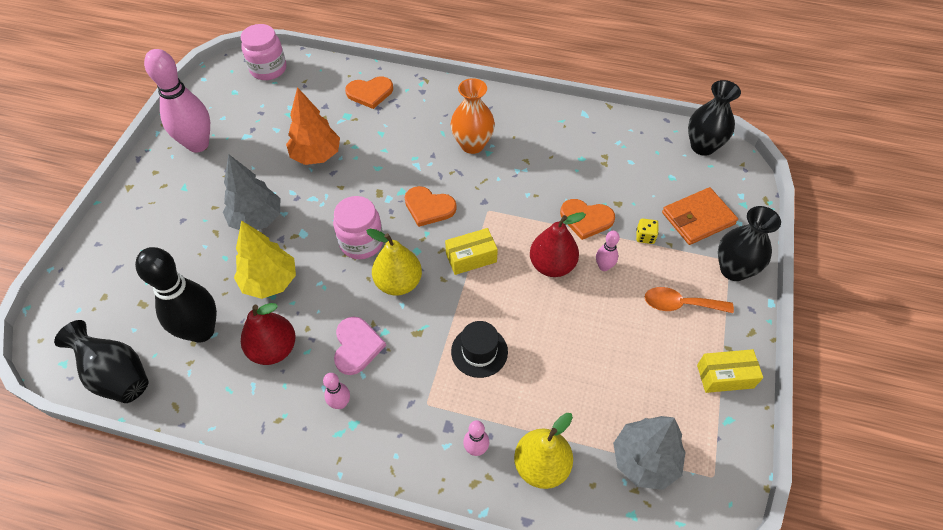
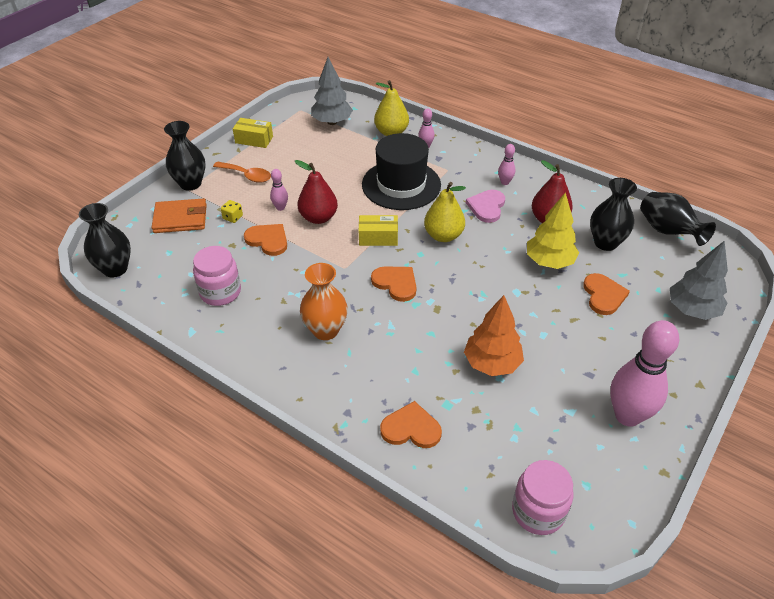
camera: 160 degrees left, 10 degrees down
black bowling pin [135,247,217,343] -> black vase [590,178,637,251]
grey tree [223,154,280,230] -> grey tree moved to [670,240,728,320]
pink jar [333,196,383,259] -> pink jar moved to [193,246,241,306]
black hat [451,321,508,378] -> black hat [362,133,441,210], size x1.92
none -> orange heart [583,273,630,315]

